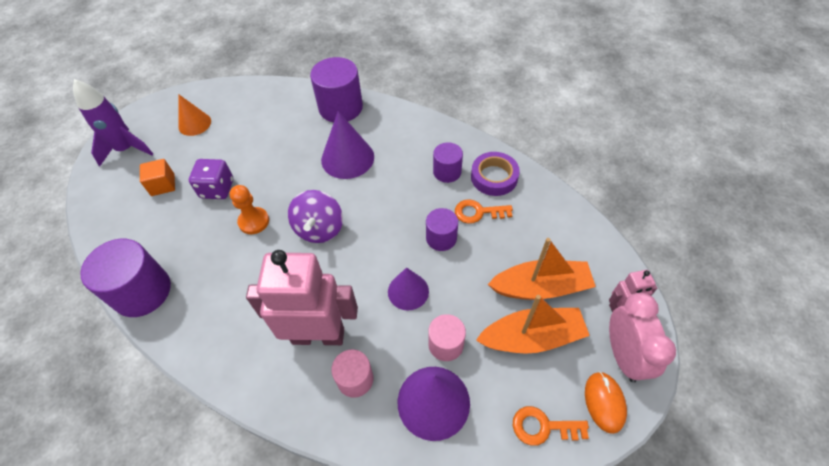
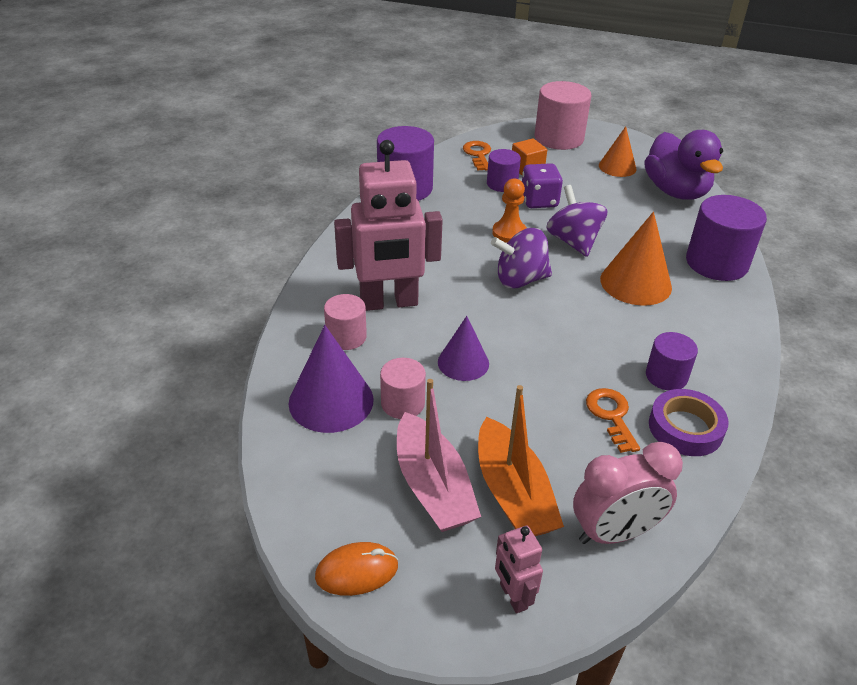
camera: 75 degrees right, 15 degrees down
purple rocket [73,79,153,167] -> pink cylinder [535,81,591,150]
pink robot [246,250,358,345] -> pink robot turned 90 degrees clockwise [334,140,443,311]
purple cone [321,111,374,179] -> orange cone [600,212,672,306]
purple cylinder [426,208,458,251] -> purple cylinder moved to [487,149,521,192]
orange boat [476,295,590,354] -> pink boat [397,379,481,532]
orange key [513,406,589,446] -> orange key moved to [463,141,491,171]
pink clock [609,293,676,383] -> pink clock moved to [573,442,683,544]
none -> purple spinning top [546,185,608,257]
none -> purple duck [644,130,723,200]

